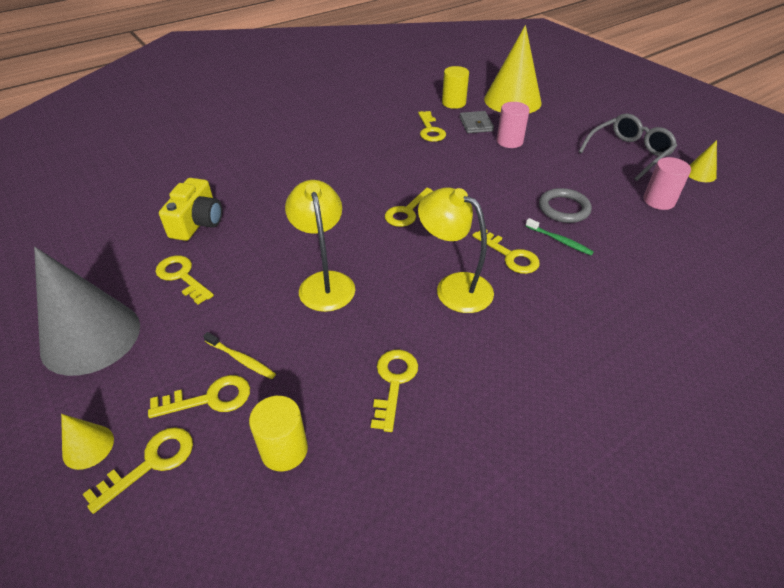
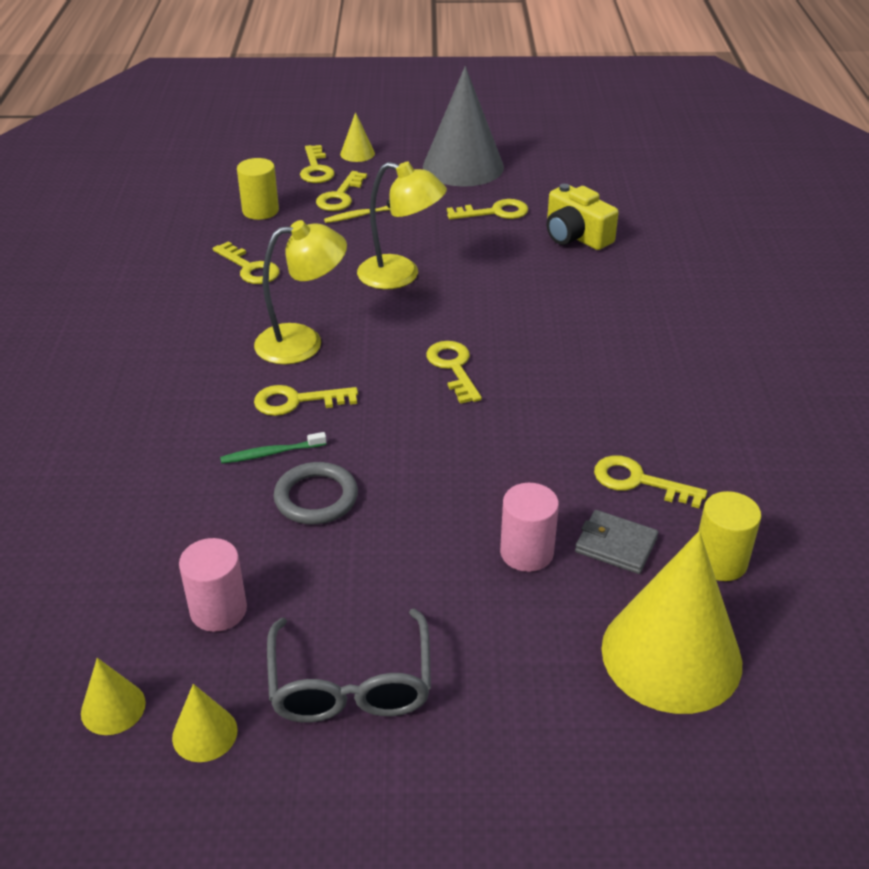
camera: 125 degrees right, 5 degrees down
none -> yellow cone [81,658,146,735]

